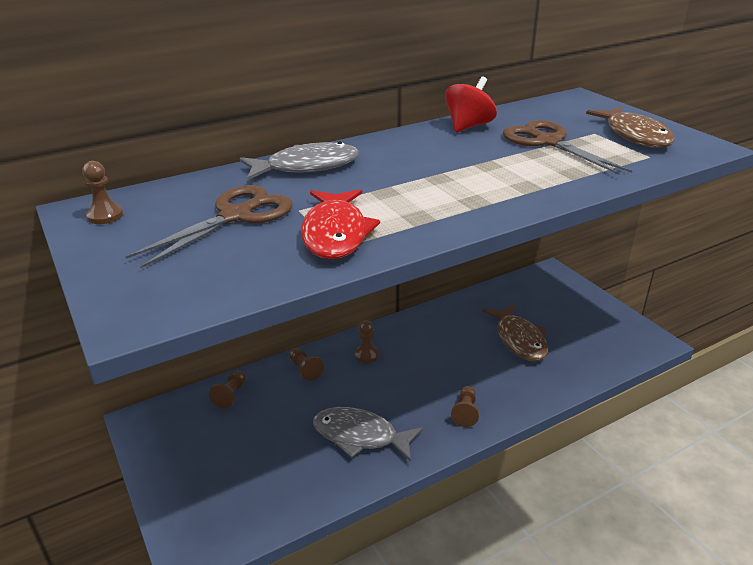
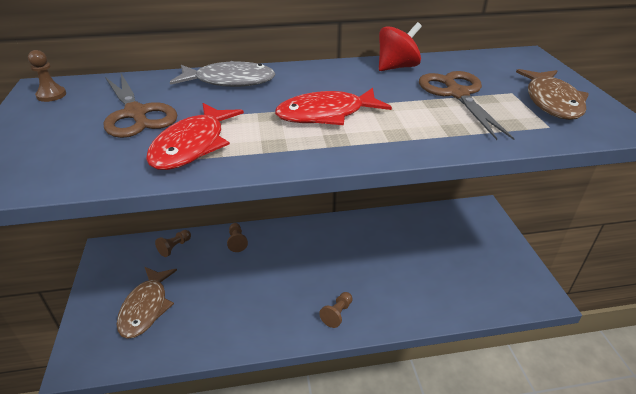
camera: 20 degrees right, 5 degrees up
brown scissors [126,185,293,268] -> brown scissors turned 90 degrees clockwise [103,73,177,138]
grey fish [313,407,423,462] -> none
brown pawn [355,321,379,363] -> none
brown fish [483,304,548,361] -> brown fish moved to [117,267,177,339]
none -> red fish [275,88,392,125]

